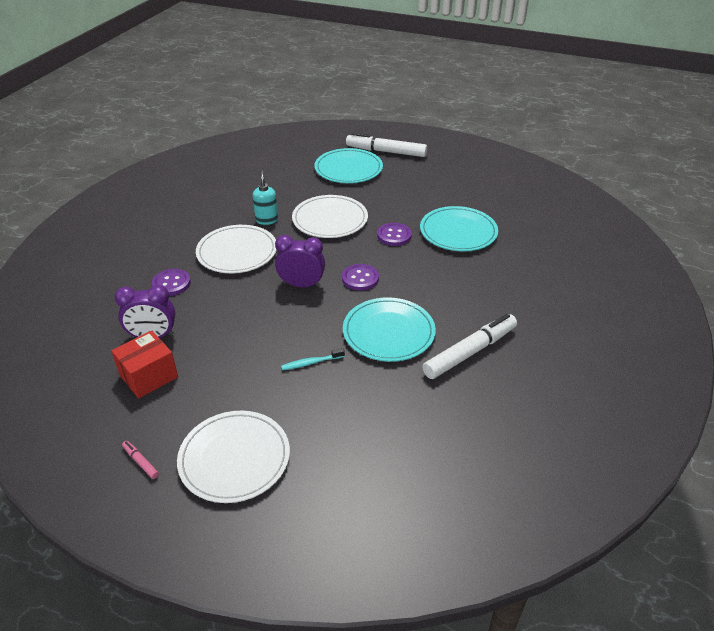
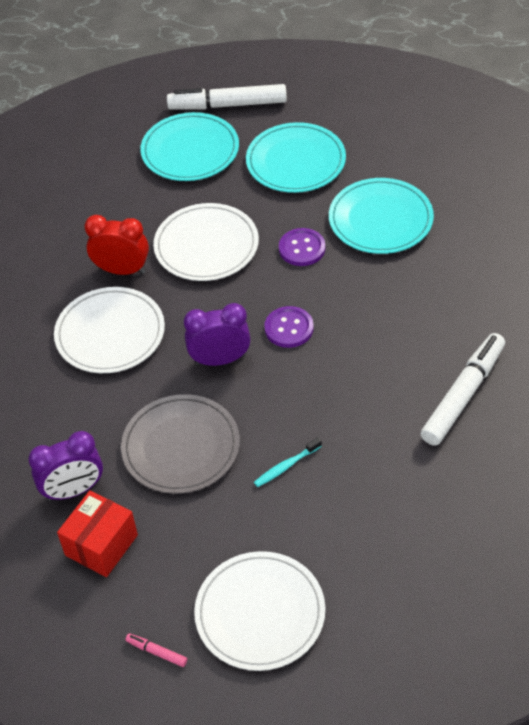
camera: 15 degrees left, 10 degrees up
purple button [152,269,191,296] -> none
turquoise soap dispenser [253,171,278,225] -> red clock [84,215,149,275]
turquoise plate [343,297,436,362] -> turquoise plate moved to [246,122,346,193]
none -> grey plate [121,394,240,494]

